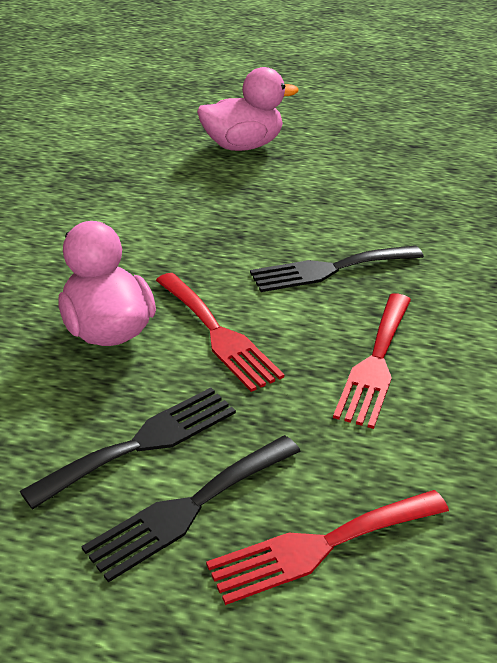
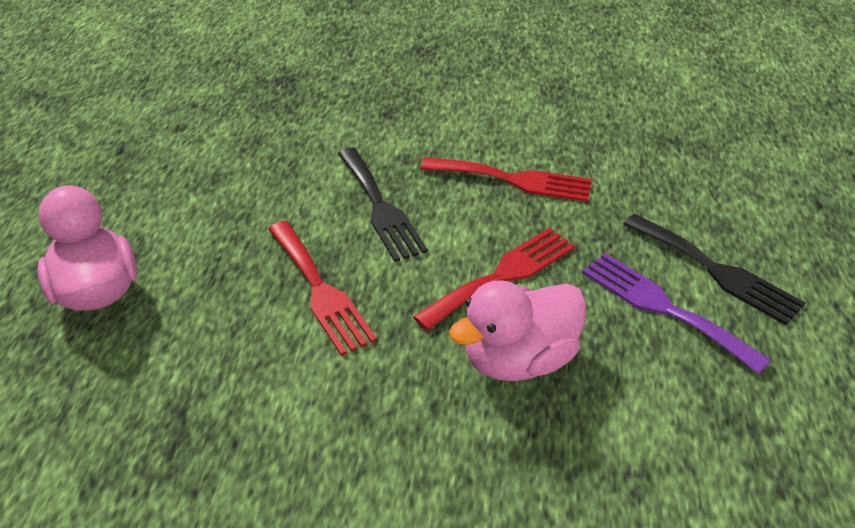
camera: 95 degrees left, 5 degrees up
black fork [20,388,236,509] -> purple fork [582,253,771,374]
red fork [206,490,449,605] -> red fork moved to [268,221,377,356]

